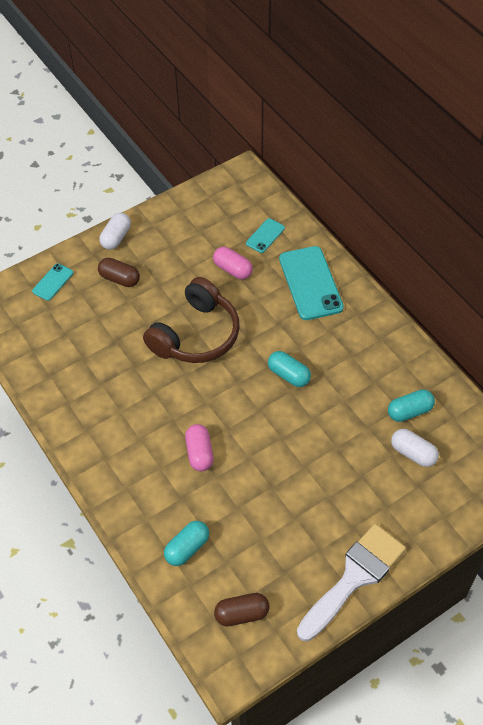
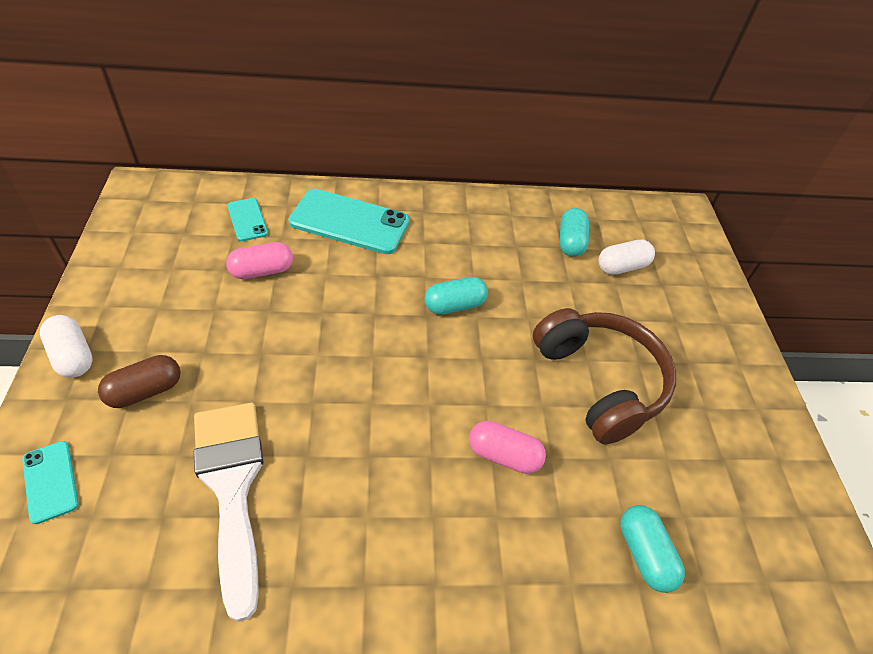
camera: 65 degrees left, 5 degrees down
brown headphones [143,277,240,363] -> brown headphones moved to [533,308,676,444]
brown capsule [214,593,270,626] -> none
white brush [297,524,406,641] -> white brush moved to [194,403,263,622]

